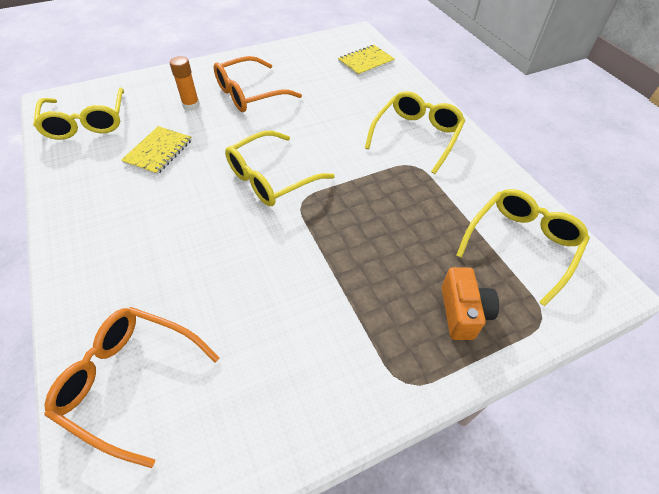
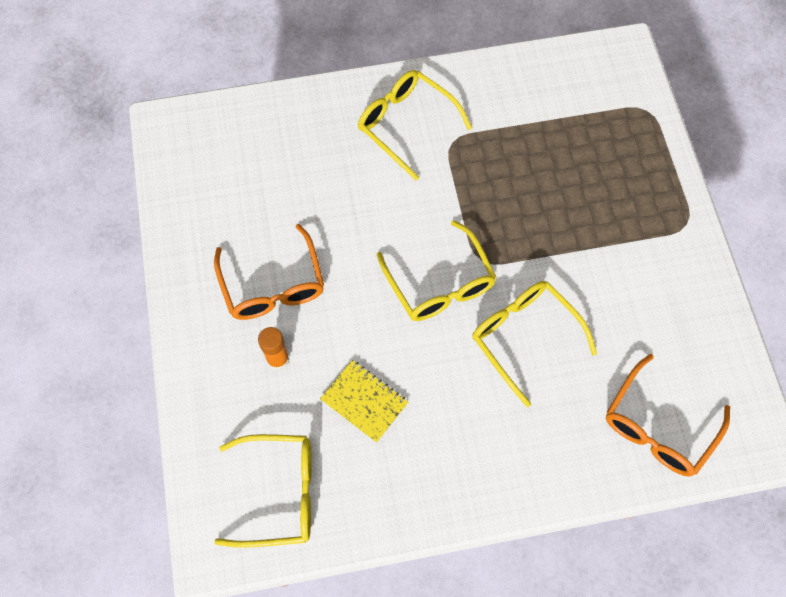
camera: 75 degrees left, 15 degrees up
yellow notebook [338,45,395,76] -> none
orange camera [442,267,499,340] -> none
yellow glasses [456,189,590,306] -> yellow glasses moved to [472,281,597,407]

